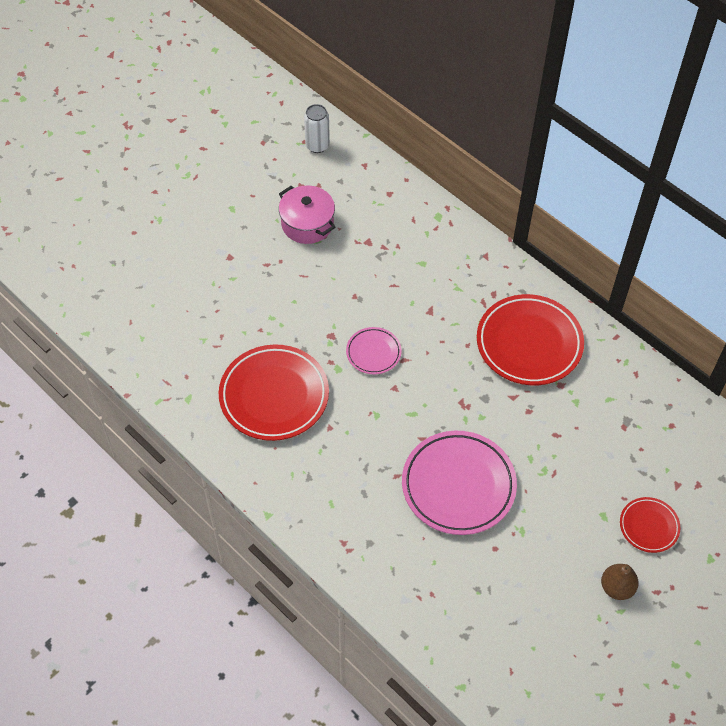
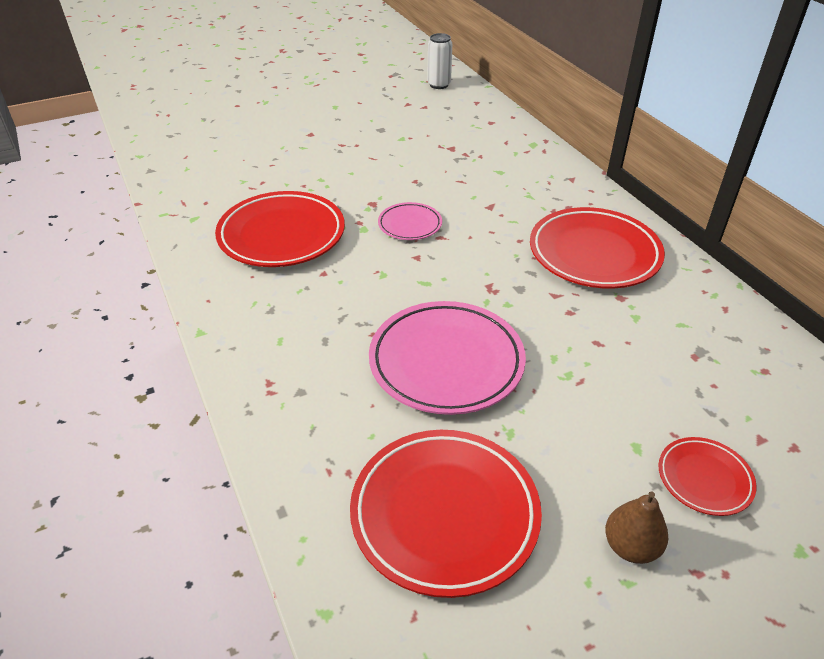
camera: 20 degrees right, 15 degrees down
pink pot [279,186,336,244] -> none
none -> red plate [350,430,542,598]

